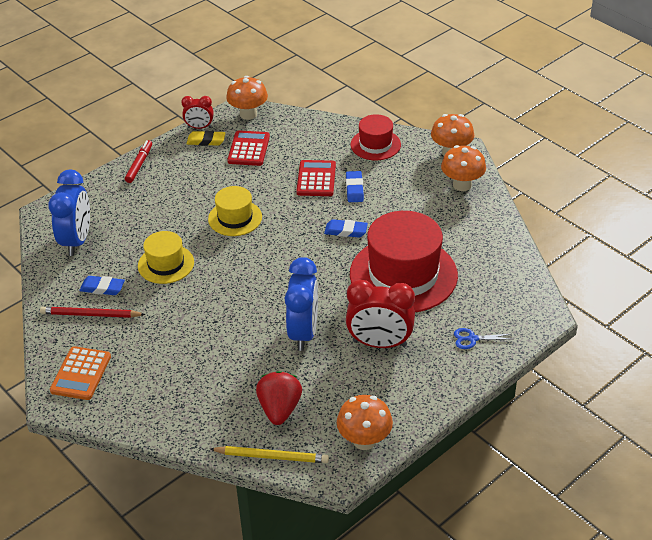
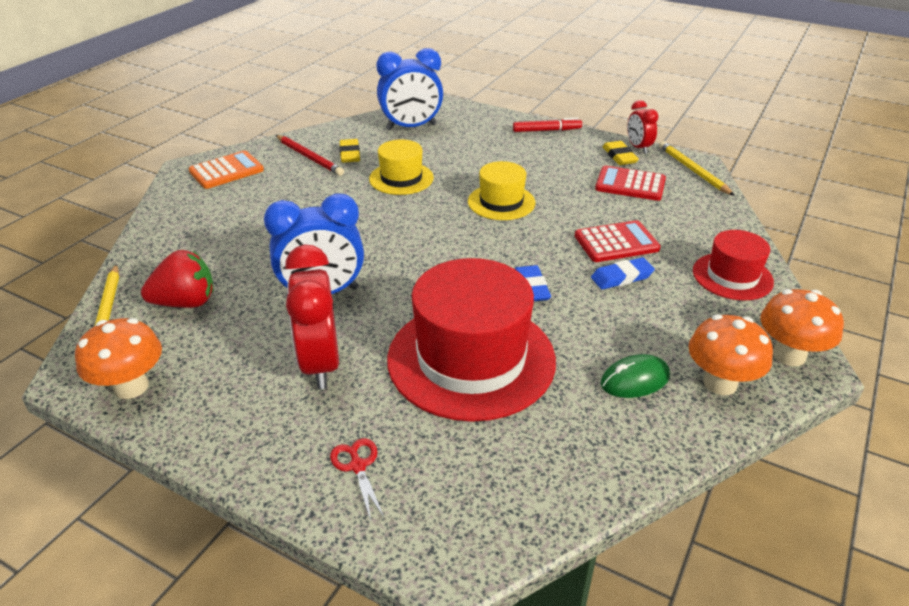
camera: 70 degrees right, 5 degrees down
red pencil [40,307,146,318] -> red pencil turned 150 degrees clockwise [276,135,344,176]
orange calculator [50,346,111,400] -> orange calculator turned 150 degrees clockwise [189,151,264,189]
blue eraser [79,276,125,295] -> yellow eraser [339,139,360,163]
orange mushroom [226,76,268,120] -> yellow pencil [659,141,735,196]
red calculator [227,130,270,166] -> red calculator turned 150 degrees counterclockwise [595,166,666,201]
blue scissors [454,328,512,349] -> red scissors [330,438,384,521]
none -> green mouse [601,354,670,398]

